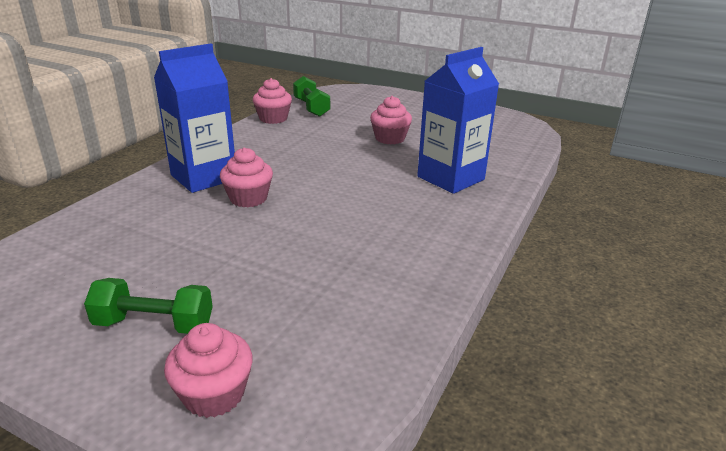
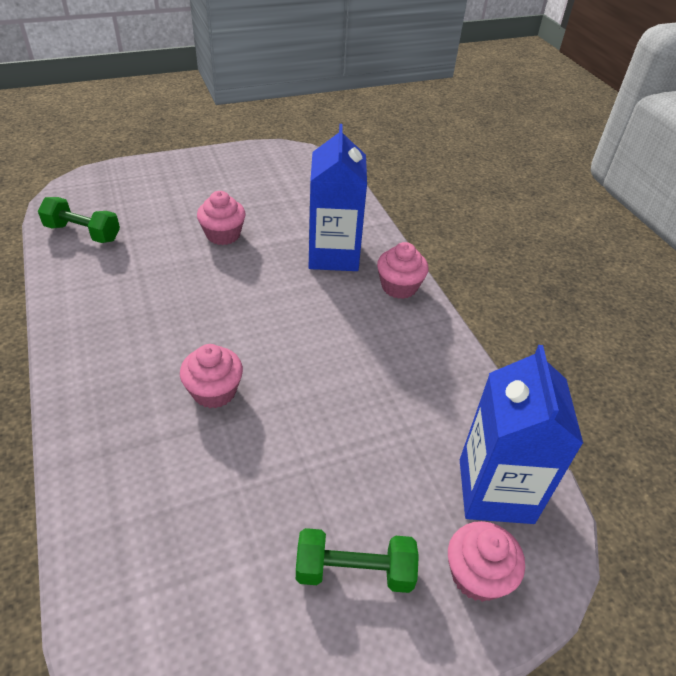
camera: 50 degrees left, 15 degrees up
green dumbbell [84,278,213,334] -> green dumbbell turned 45 degrees clockwise [296,528,419,593]
blue carton [154,43,235,193] -> blue carton moved to [460,345,583,524]
pink cupcake [253,78,292,124] -> pink cupcake moved to [377,242,428,299]

